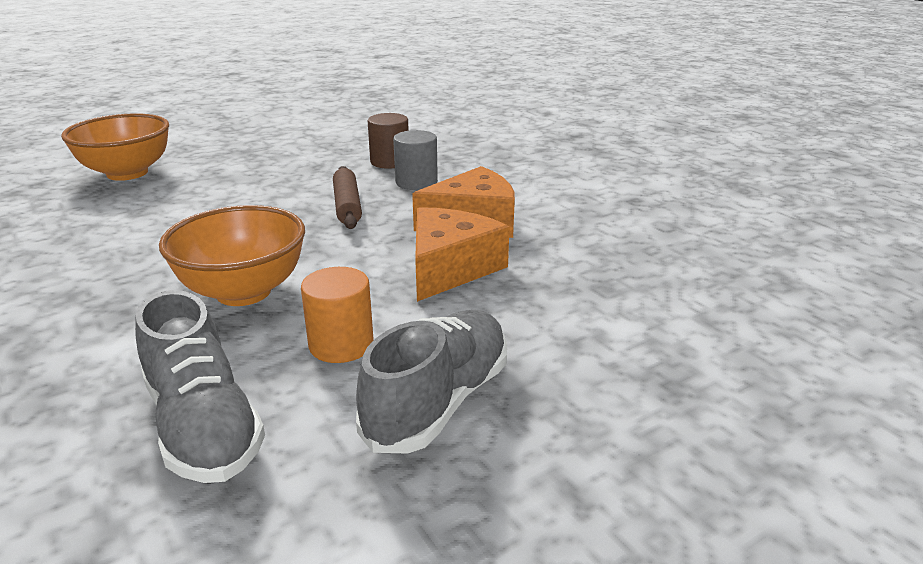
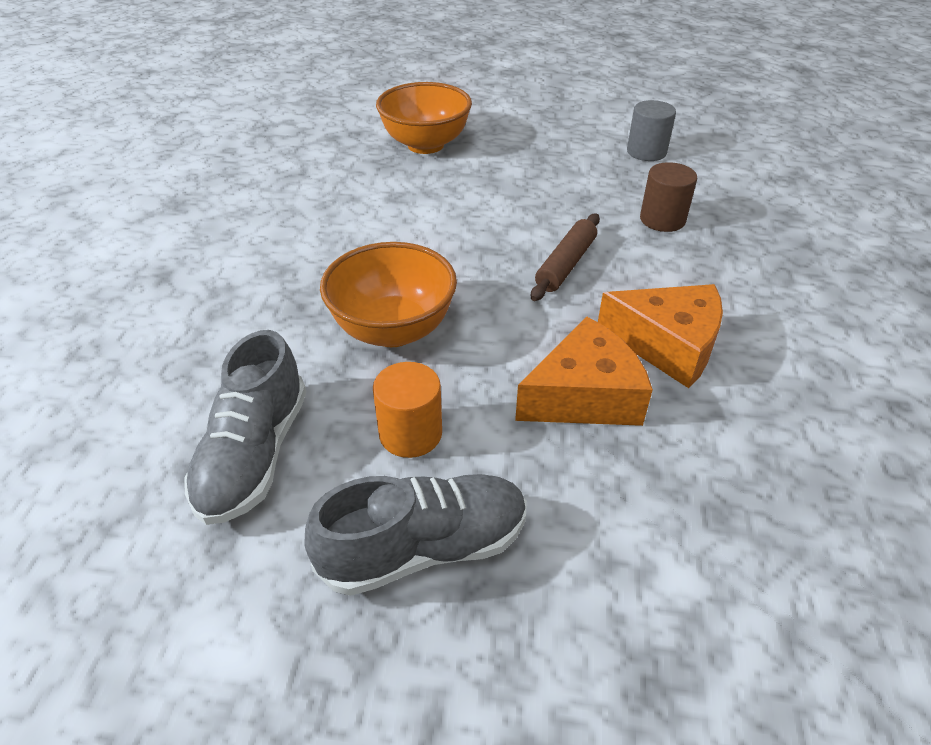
camera: 40 degrees right, 15 degrees up
grey cylinder [393,130,438,190] -> grey cylinder moved to [627,100,676,161]

